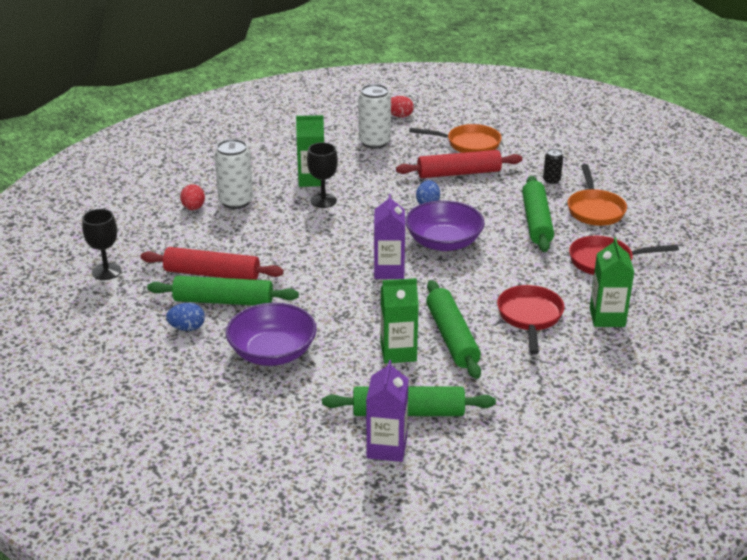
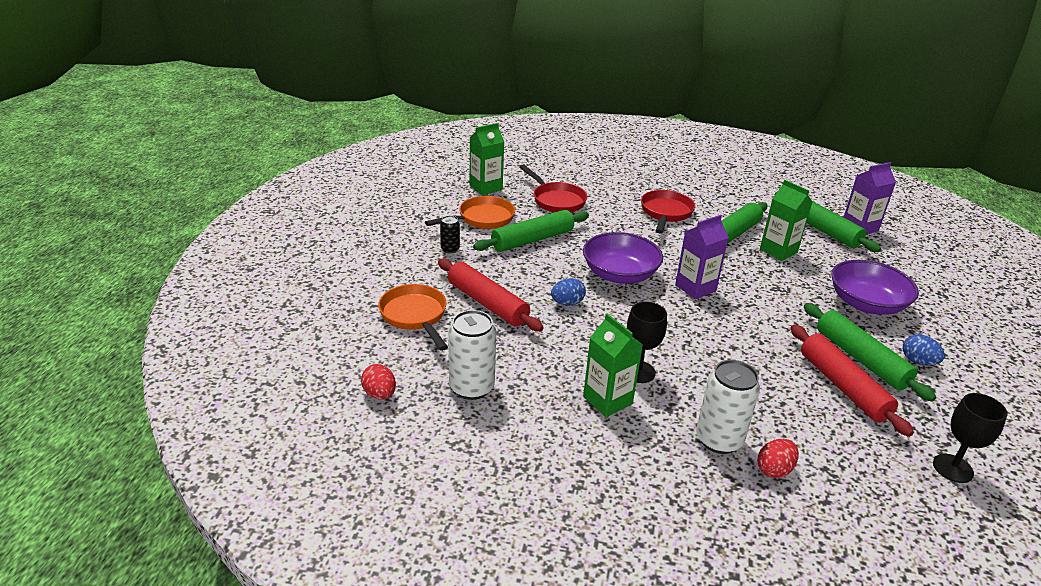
camera: 125 degrees left, 0 degrees up
red pan [497,285,564,354] -> red pan turned 135 degrees clockwise [641,190,695,233]
green carton [590,238,634,327] -> green carton moved to [470,123,504,195]

